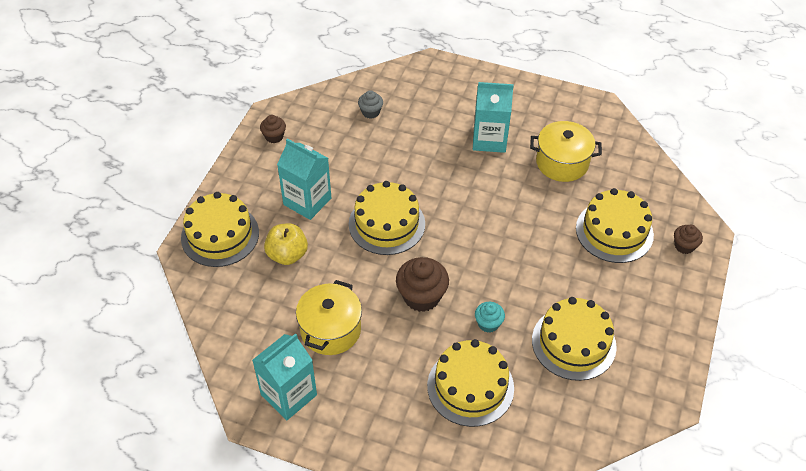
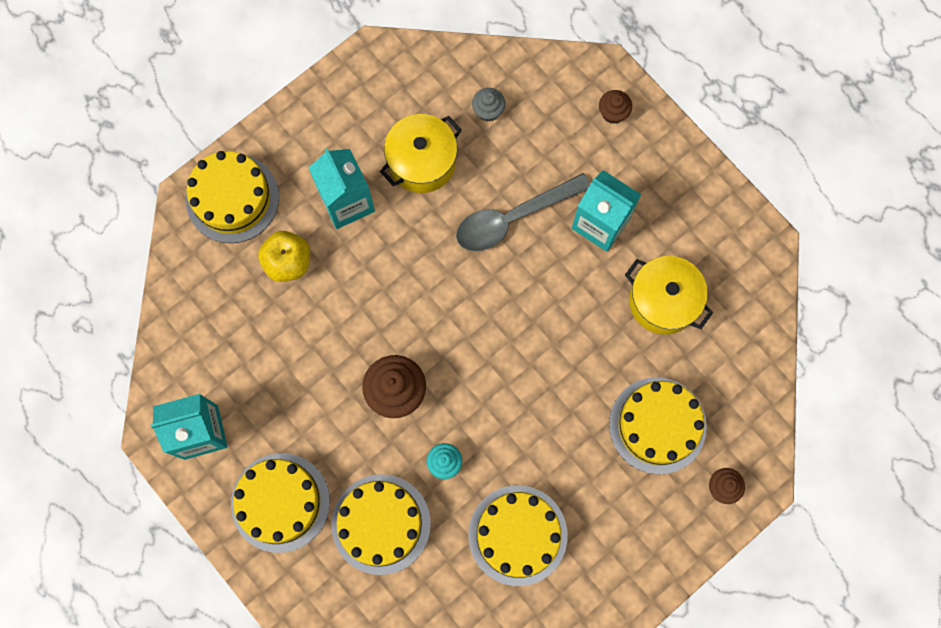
camera: 30 degrees right, 25 degrees up
brown cupcake [260,115,286,143] -> brown cupcake moved to [599,90,632,124]
yellow pot [296,280,362,355] -> yellow pot moved to [380,114,462,193]
yellow cake [349,181,425,255] -> yellow cake moved to [231,453,330,553]
none -> grey spoon [456,173,591,251]

